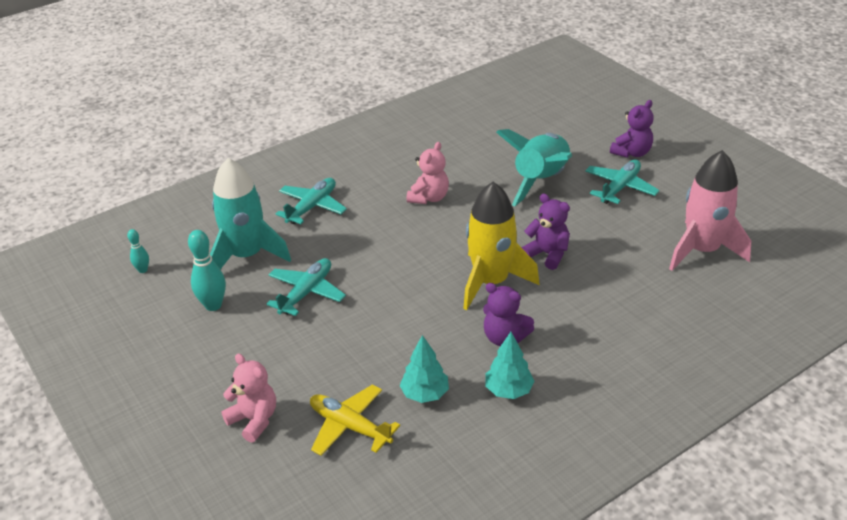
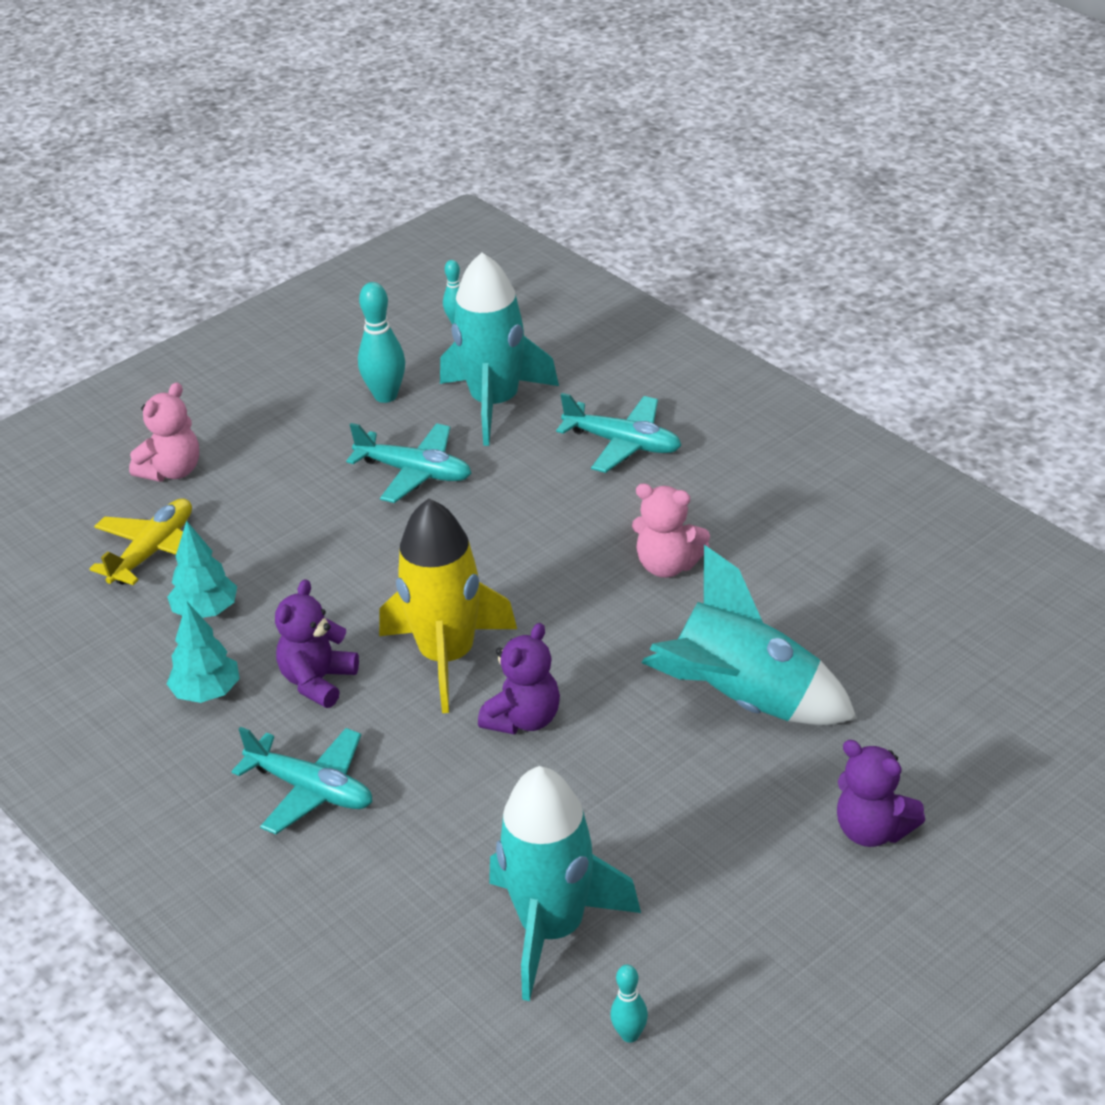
camera: 85 degrees right, 0 degrees up
turquoise plane [585,160,659,204] -> turquoise plane moved to [232,727,372,834]
pink rocket [669,150,751,271] -> turquoise rocket [489,766,641,1001]
none -> turquoise bowling pin [610,965,648,1043]

